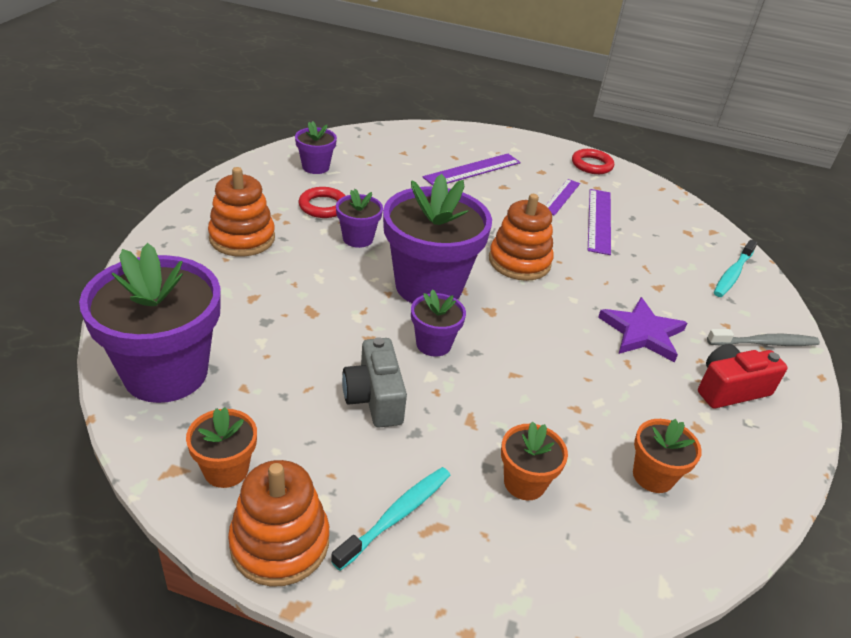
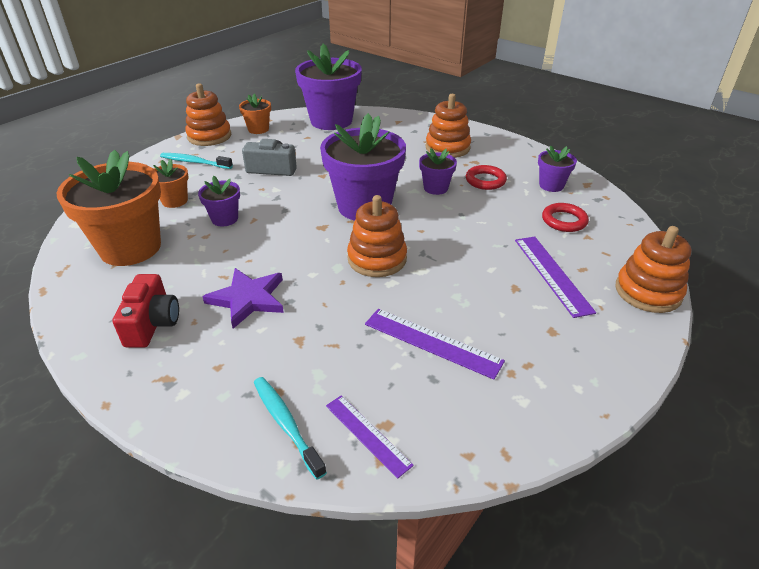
camera: 115 degrees right, 0 degrees up
turquoise toothbrush [331,467,450,571] -> turquoise toothbrush turned 135 degrees clockwise [160,153,233,169]
purple flower pot [411,289,466,357] -> purple flower pot moved to [198,176,240,226]
purple ruler [545,179,580,216] -> purple ruler moved to [326,395,414,479]
red ring [572,149,614,174] -> red ring moved to [542,203,589,232]
orange flower pot [633,419,702,493] -> orange flower pot [57,149,161,266], size x2.09
grey toothbrush [707,329,820,346] -> none
none -> orange stacking toy [616,226,691,313]

